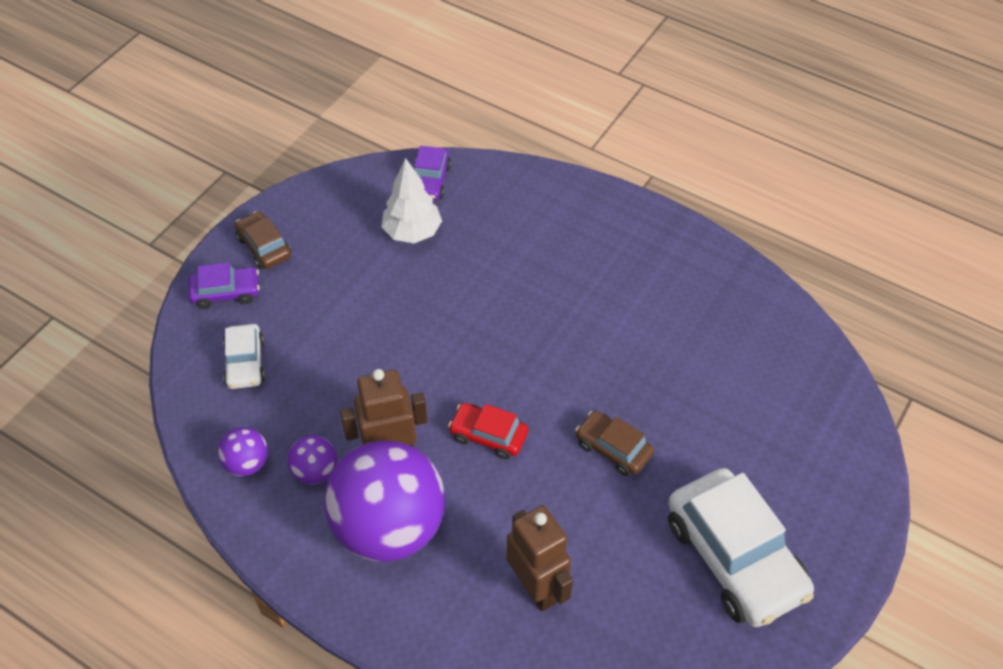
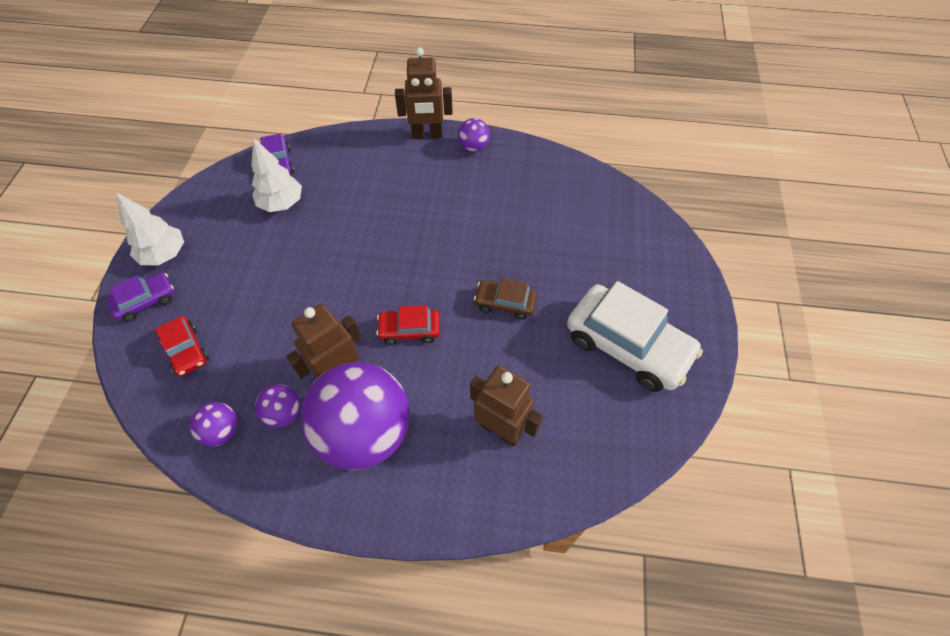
camera: 25 degrees left, 5 degrees up
white car [223,324,265,389] -> red car [155,316,209,376]
brown car [235,211,292,269] -> white tree [116,192,184,266]
none -> brown robot [395,47,453,139]
none -> purple ball [458,118,490,152]

